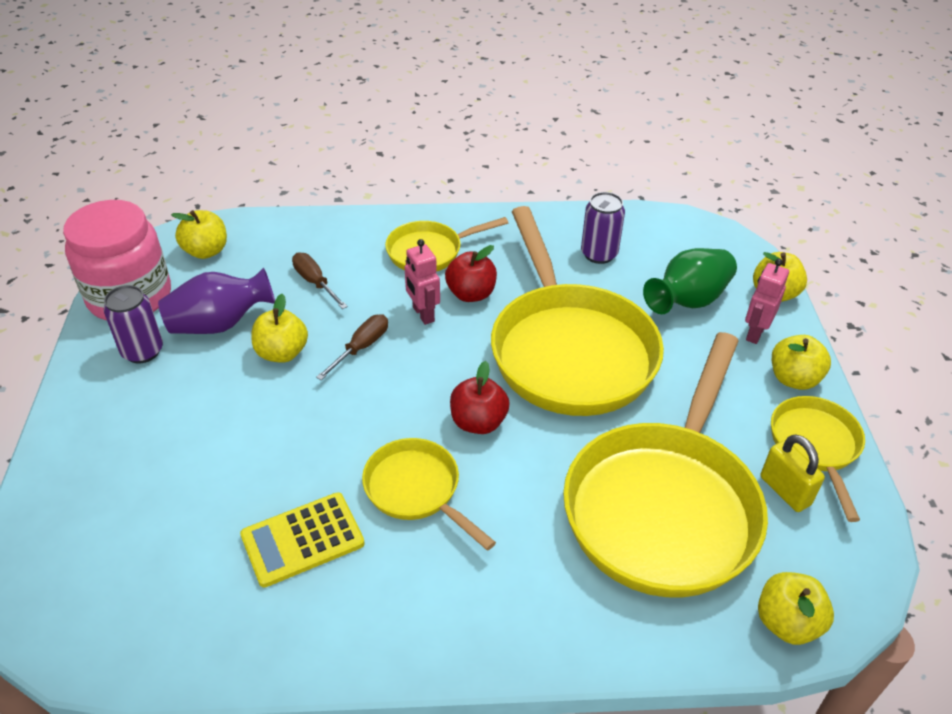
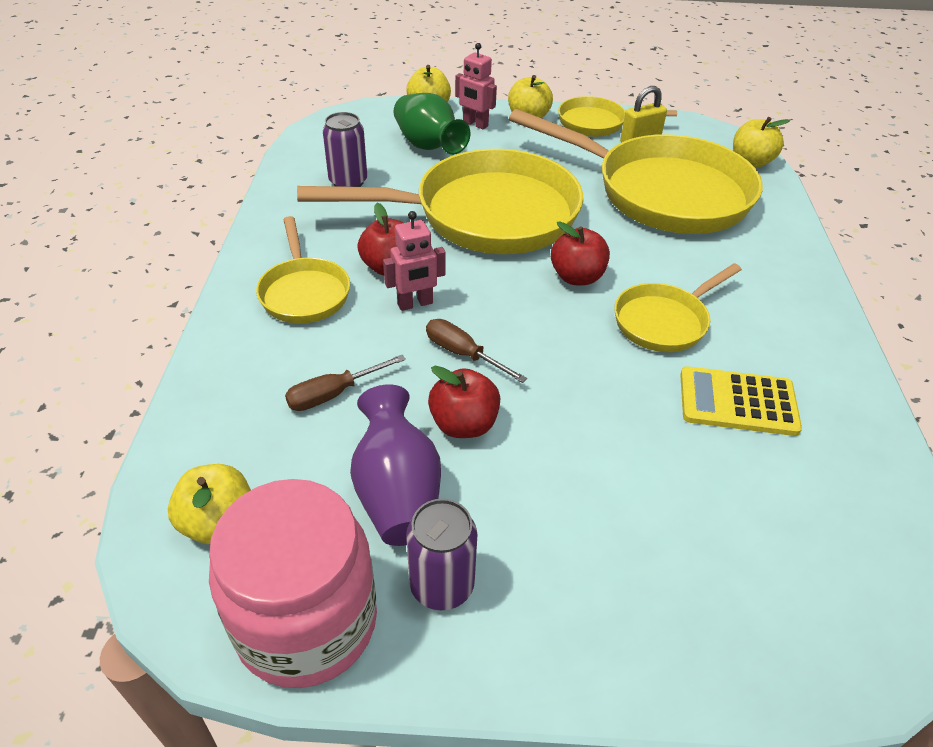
camera: 85 degrees left, 0 degrees up
yellow calculator [240,492,365,588] -> yellow calculator turned 120 degrees clockwise [680,366,802,436]
yellow apple [252,294,308,363] -> red apple [428,365,500,438]

